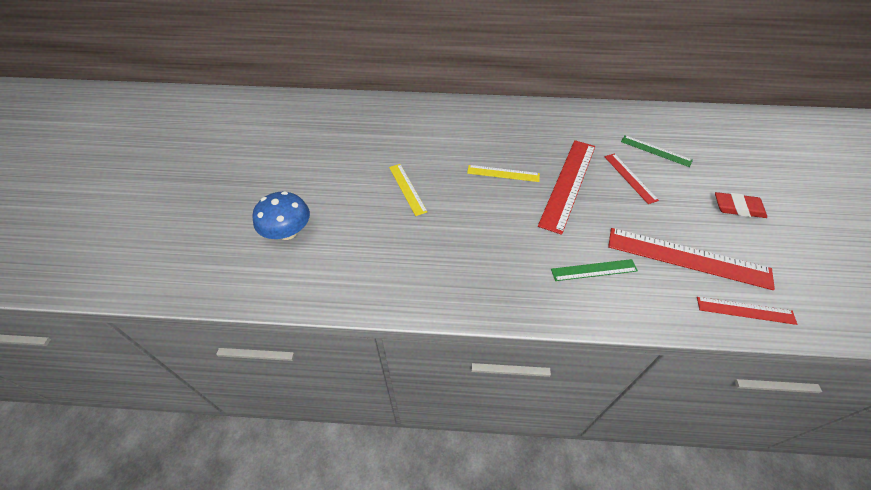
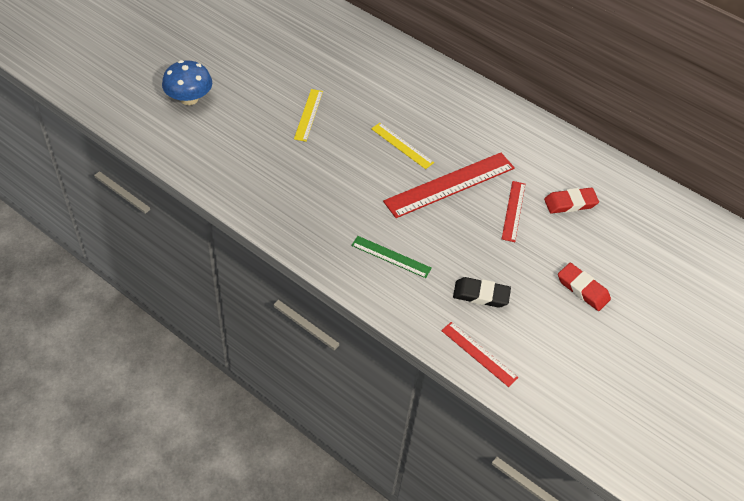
camera: 30 degrees right, 0 degrees up
red ruler [608,228,775,290] -> black eraser [453,277,511,308]
green ruler [621,135,693,167] -> red eraser [544,188,599,214]

